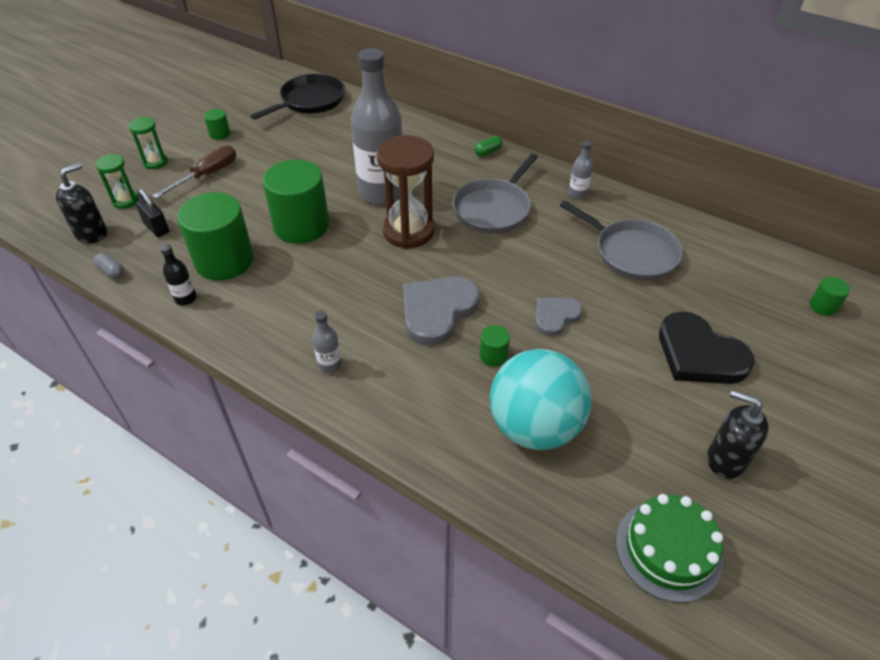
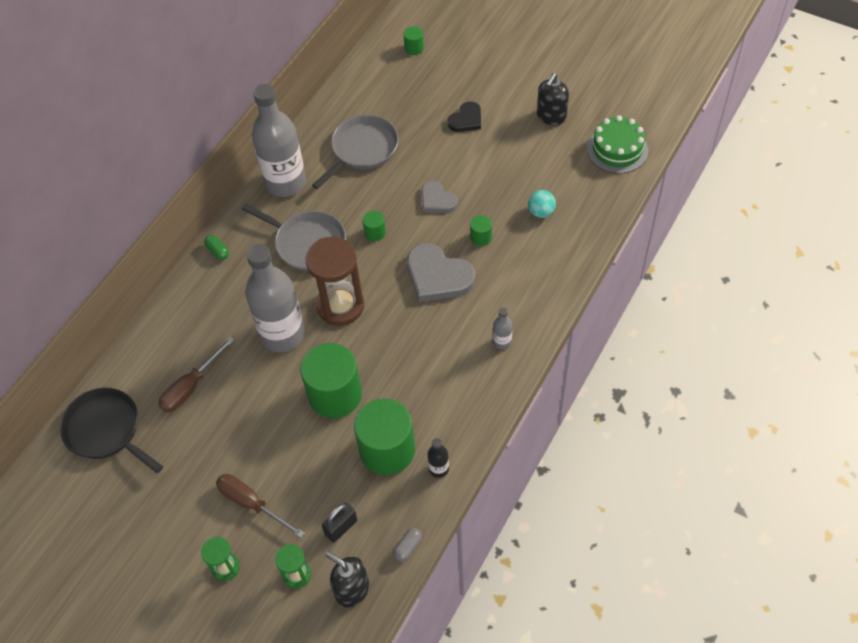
camera: 90 degrees left, 10 degrees up
green cylinder [204,109,230,140] -> green cylinder moved to [363,211,386,241]
turquoise ball [490,349,592,450] -> turquoise ball [528,190,556,218], size x0.42
grey bottle [569,141,593,199] -> grey bottle [252,84,306,197], size x2.45
black heart [659,311,755,384] -> black heart [447,101,481,132], size x0.59
none -> brown screwdriver [158,337,234,412]

